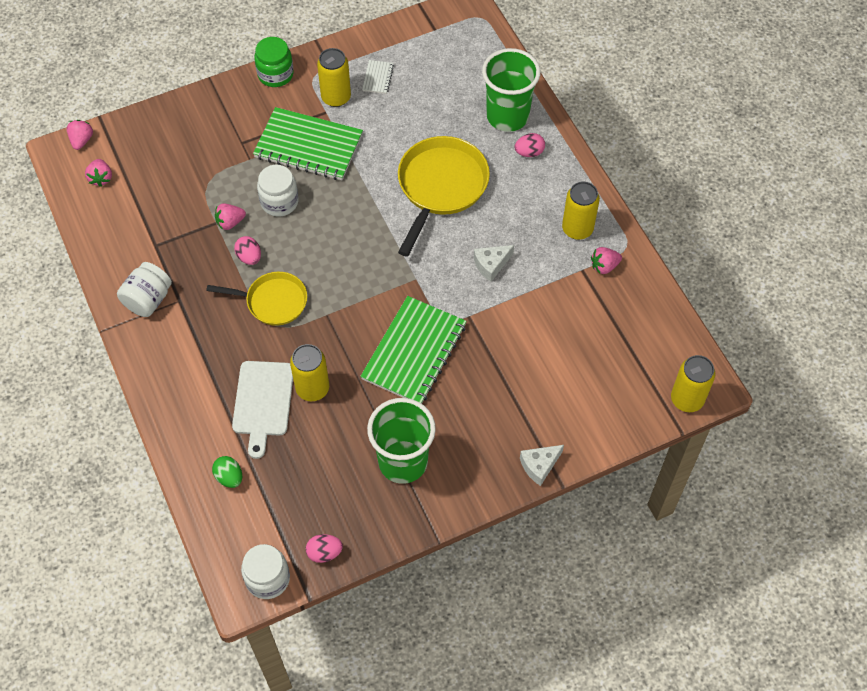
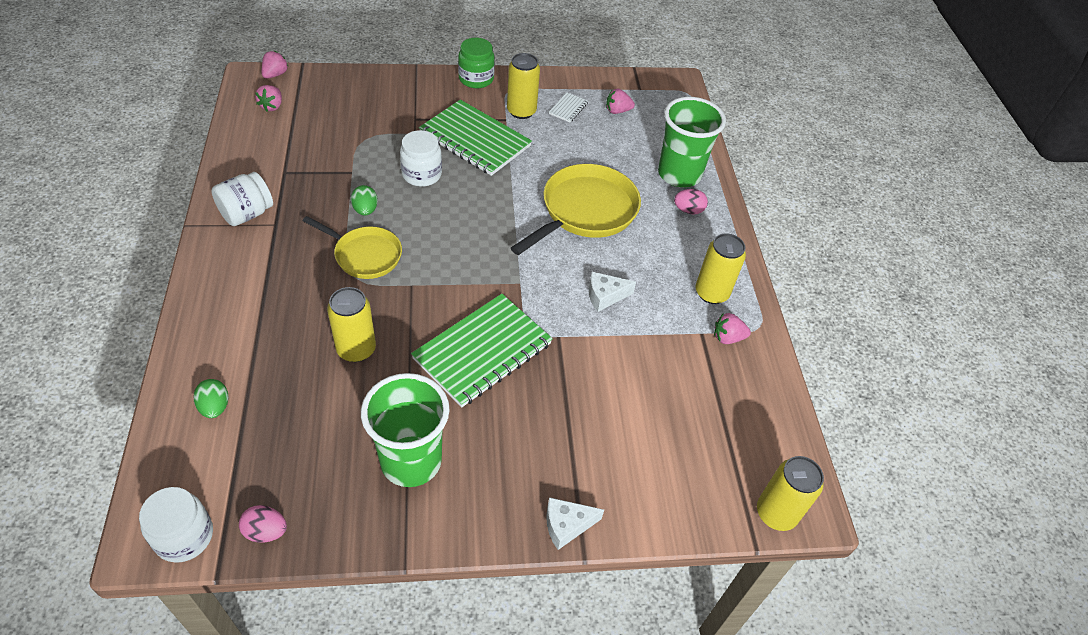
camera: 15 degrees right, 10 degrees down
pink strawberry [215,203,246,230] -> pink strawberry moved to [606,89,635,114]
white cutting board [232,361,293,459] -> none
pink egg [234,236,261,265] -> green egg [351,185,378,216]

